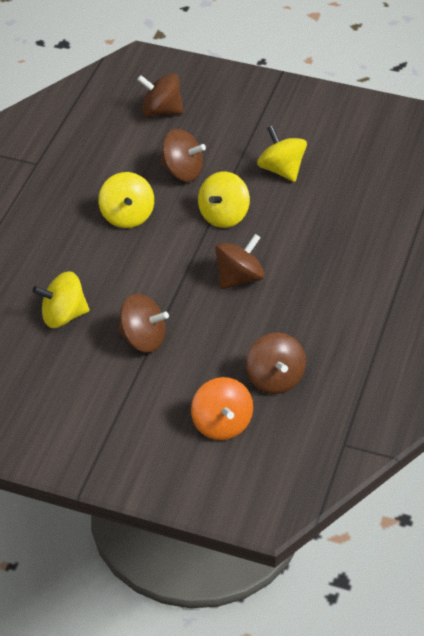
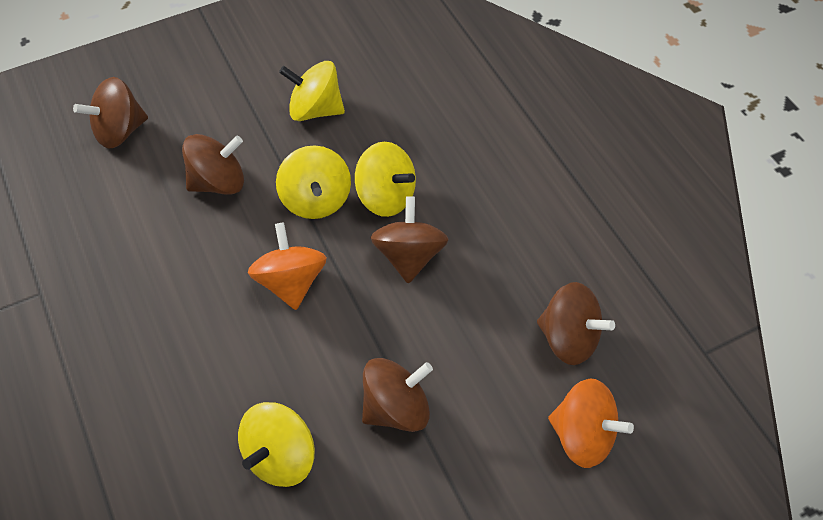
camera: 45 degrees left, 10 degrees up
yellow spinning top [98,172,154,228] -> yellow spinning top moved to [355,142,416,217]
none -> orange spinning top [248,222,327,310]

